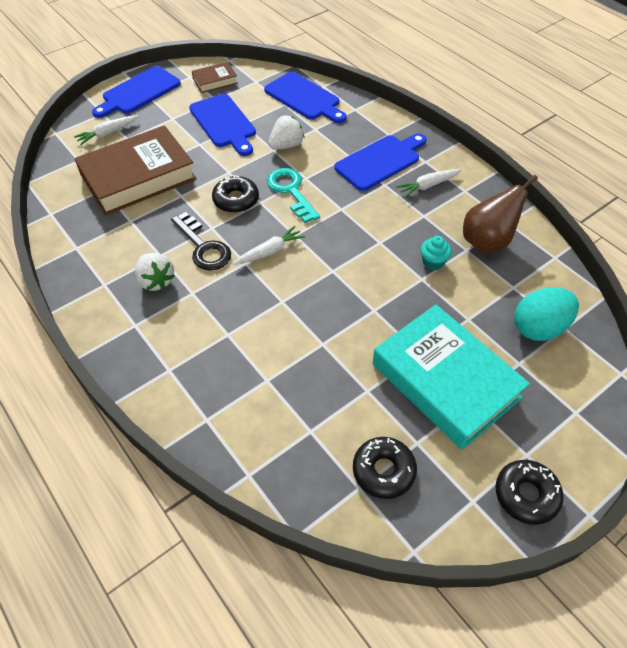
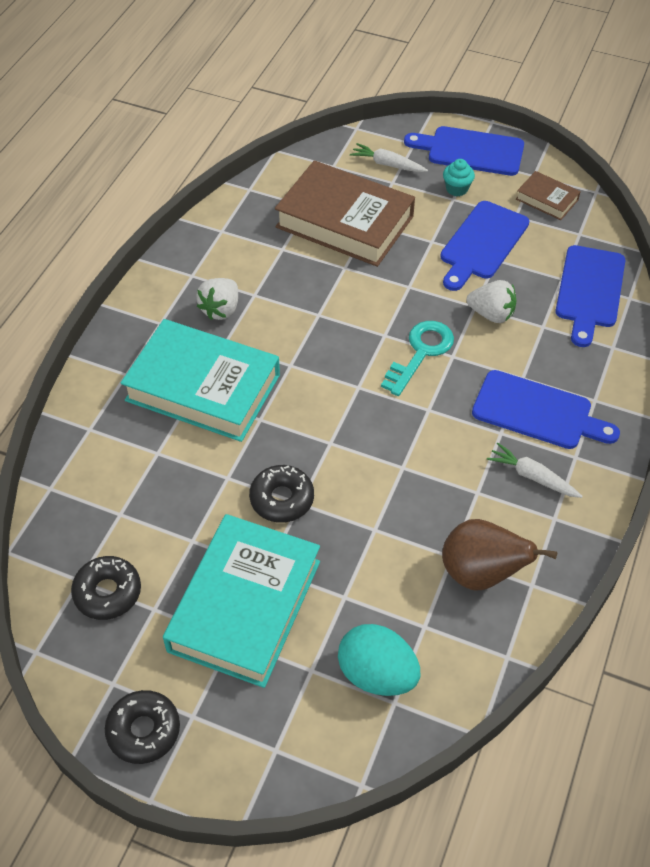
camera: 60 degrees right, 0 degrees up
black key [171,212,231,271] -> none
black donut [212,175,259,213] -> black donut moved to [249,465,314,523]
white carrot [233,226,305,265] -> none
turquoise cupcake [420,236,452,270] -> turquoise cupcake moved to [443,159,475,196]
none -> turquoise book [121,319,280,442]

